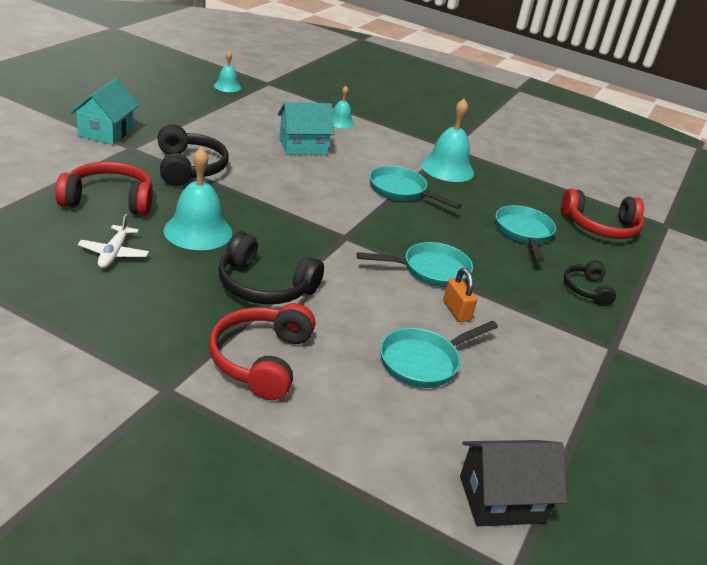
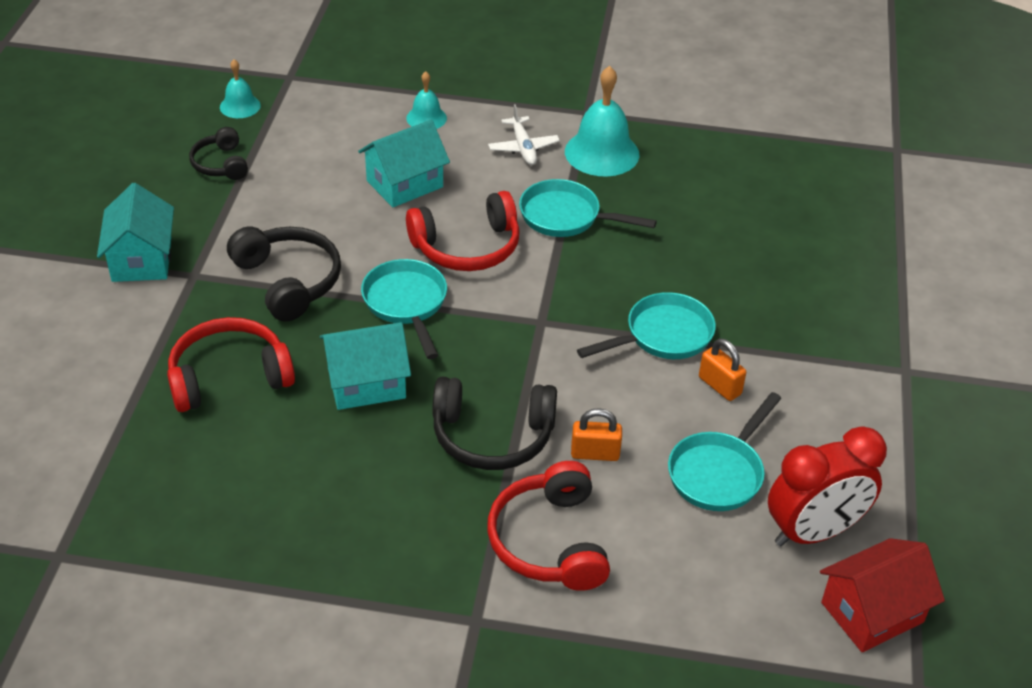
camera: 15 degrees left, 10 degrees up
white plane [78,214,149,268] -> white plane moved to [488,104,560,165]
turquoise bell [164,147,232,250] -> turquoise house [320,322,411,410]
black house [460,440,567,526] -> red house [820,538,945,652]
turquoise pan [496,205,556,262] -> turquoise pan moved to [361,259,447,359]
red headphones [561,189,644,239] -> red headphones moved to [406,191,520,271]
black headphones [564,261,616,306] -> black headphones moved to [189,127,248,180]
none -> orange padlock [571,408,622,461]
none -> red clock [768,426,887,546]

